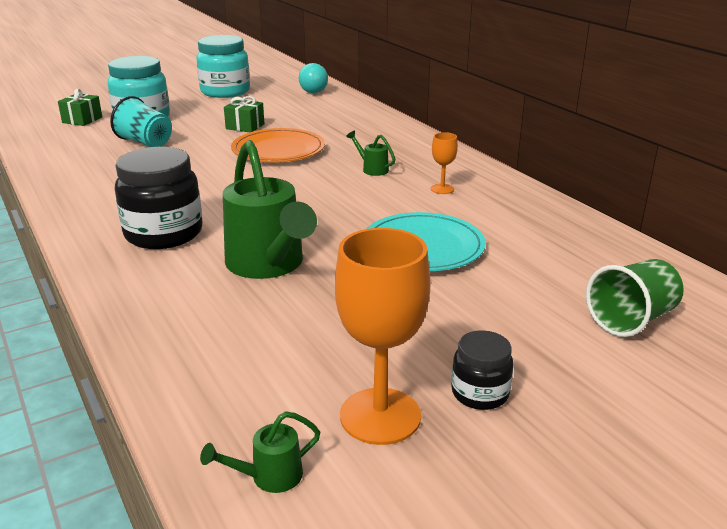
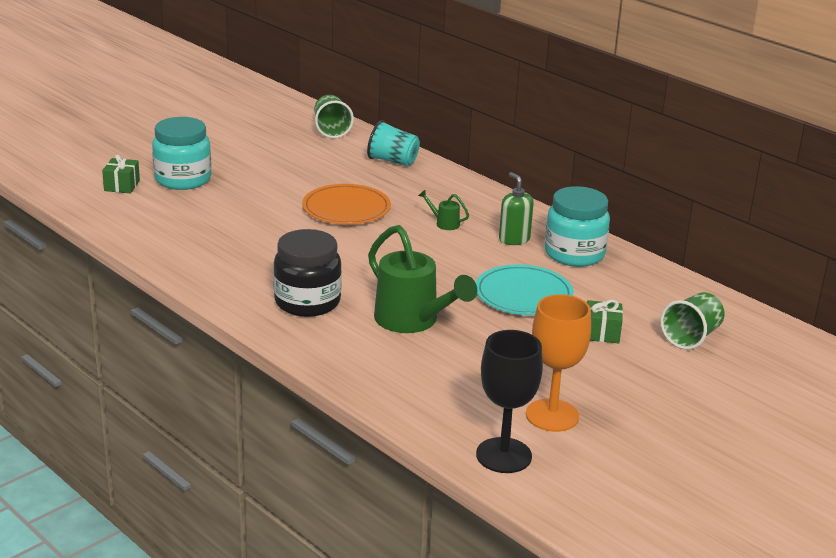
camera: 15 degrees left, 0 degrees up
turquoise cup [110,96,172,147] -> turquoise cup moved to [367,120,420,166]
turquoise jar [196,35,250,98] -> turquoise jar moved to [545,186,610,267]
green watering can [200,411,320,493] -> black goblet [476,330,543,473]
green gift [224,96,265,132] -> green gift moved to [587,300,623,343]
turquoise light bulb [299,63,328,93] -> green cup [314,95,354,138]
orange goblet [431,132,458,194] -> green soap dispenser [499,172,534,245]
black jar [451,330,514,410] -> none

